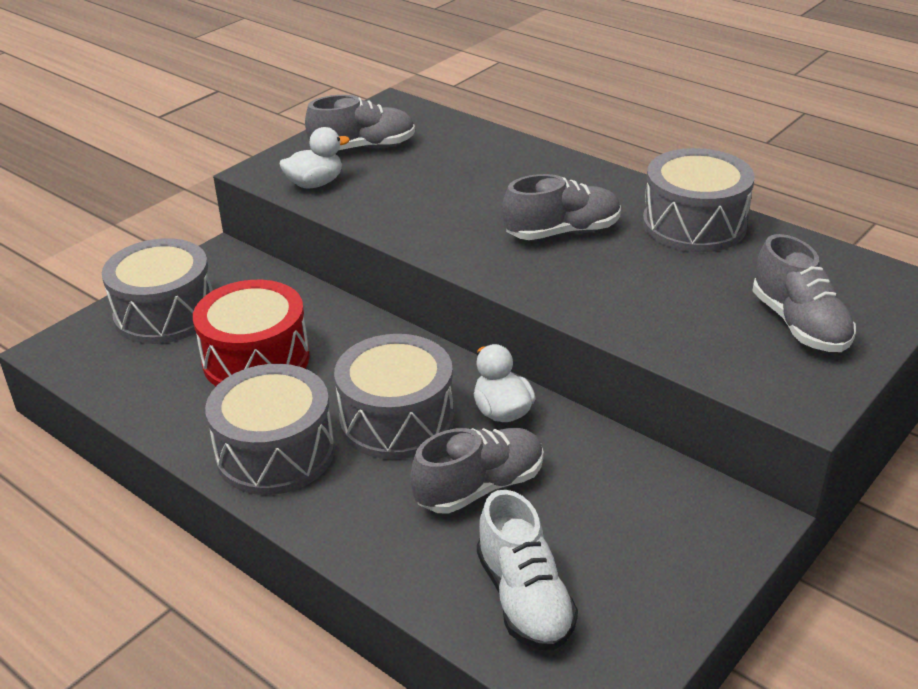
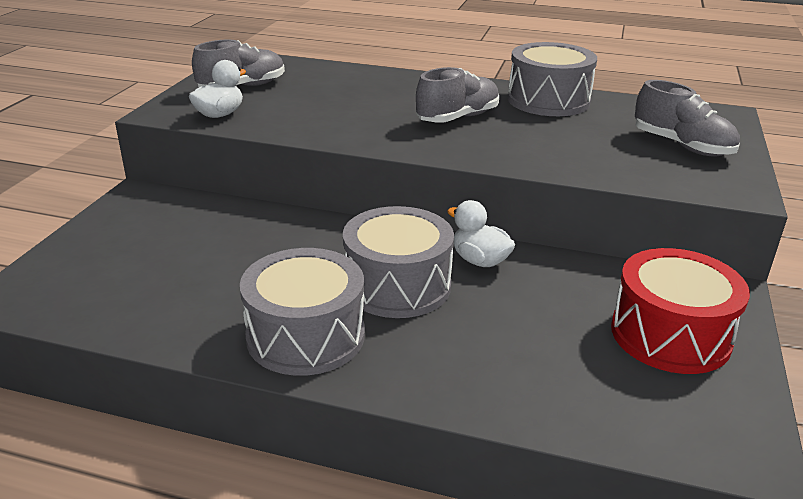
camera: 25 degrees left, 5 degrees down
grey drum [102,238,213,344] -> none
red drum [193,280,310,386] -> red drum moved to [611,248,750,374]
grey shoe [410,428,544,514] -> none
white shoe [477,490,578,651] -> none

